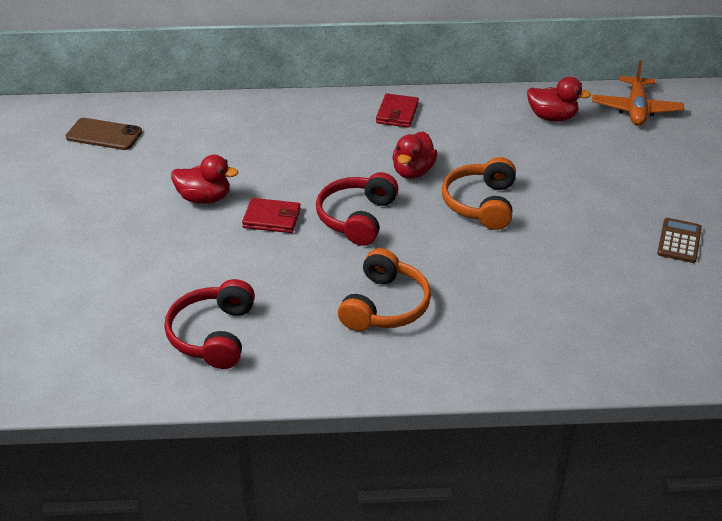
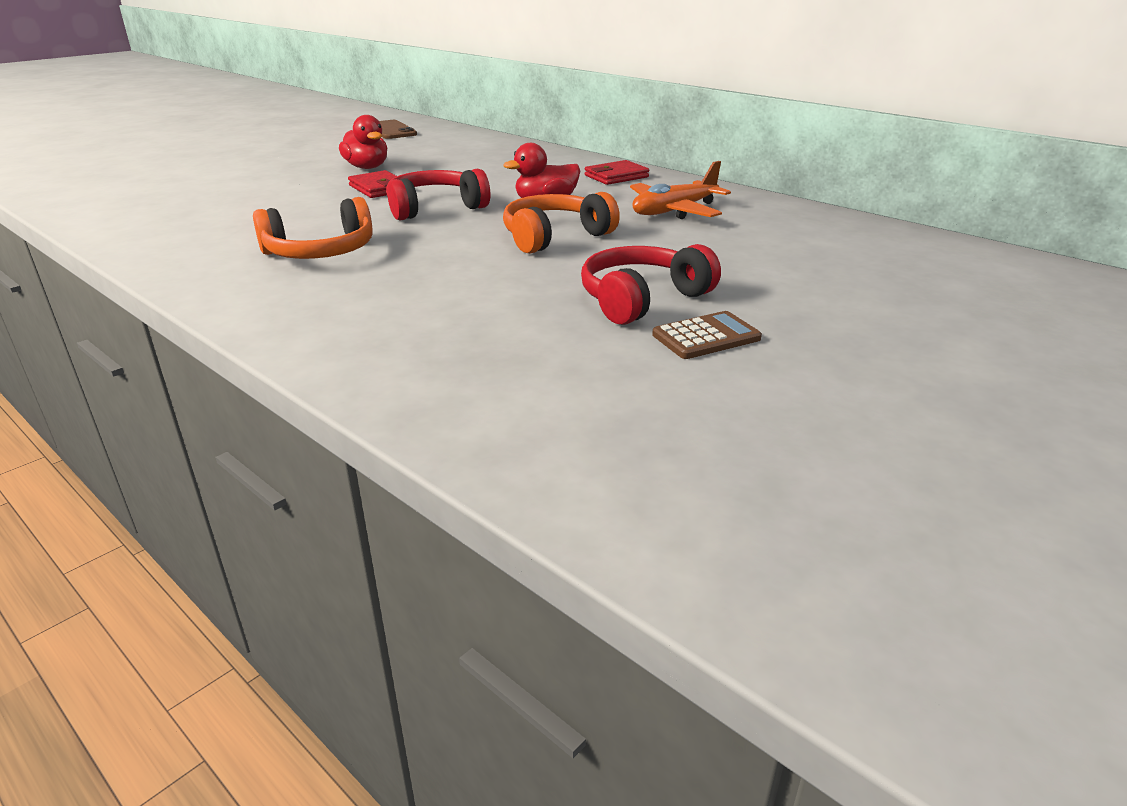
camera: 45 degrees right, 10 degrees down
red headphones [164,279,255,369] -> red headphones moved to [581,244,721,325]
red duck [527,77,591,121] -> none
orange plane [592,60,684,126] -> orange plane moved to [630,161,731,219]

